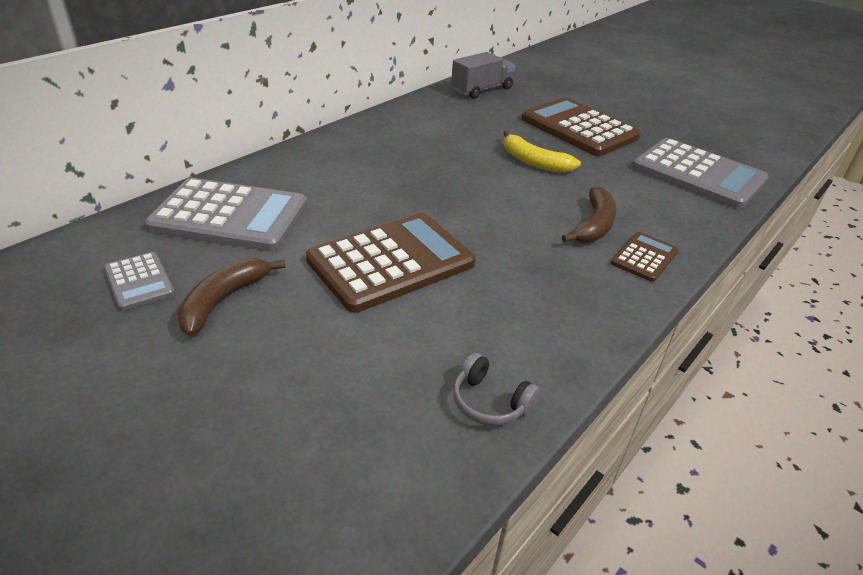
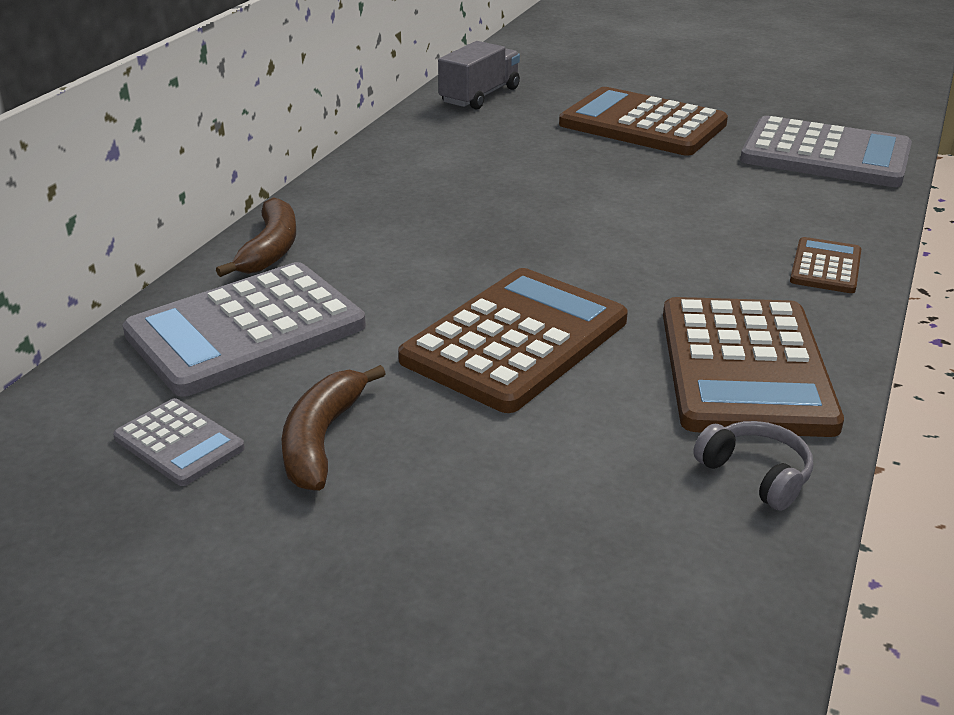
camera: 15 degrees left, 5 degrees down
grey calculator [145,178,307,252] -> grey calculator turned 150 degrees clockwise [122,262,366,397]
grey headphones [453,353,540,426] -> grey headphones turned 150 degrees counterclockwise [693,421,813,511]
yellow banana [503,131,581,173] -> none
brown banana [562,187,616,243] -> brown banana moved to [216,197,296,277]
none -> brown calculator [663,297,844,437]

